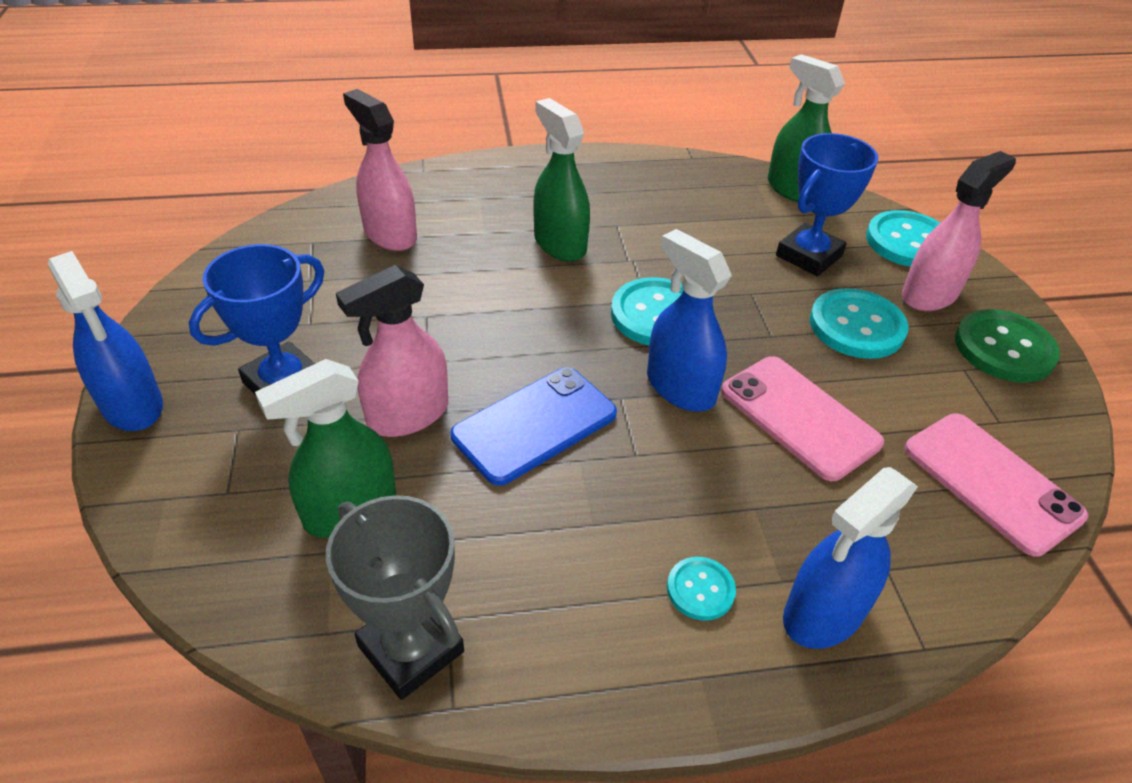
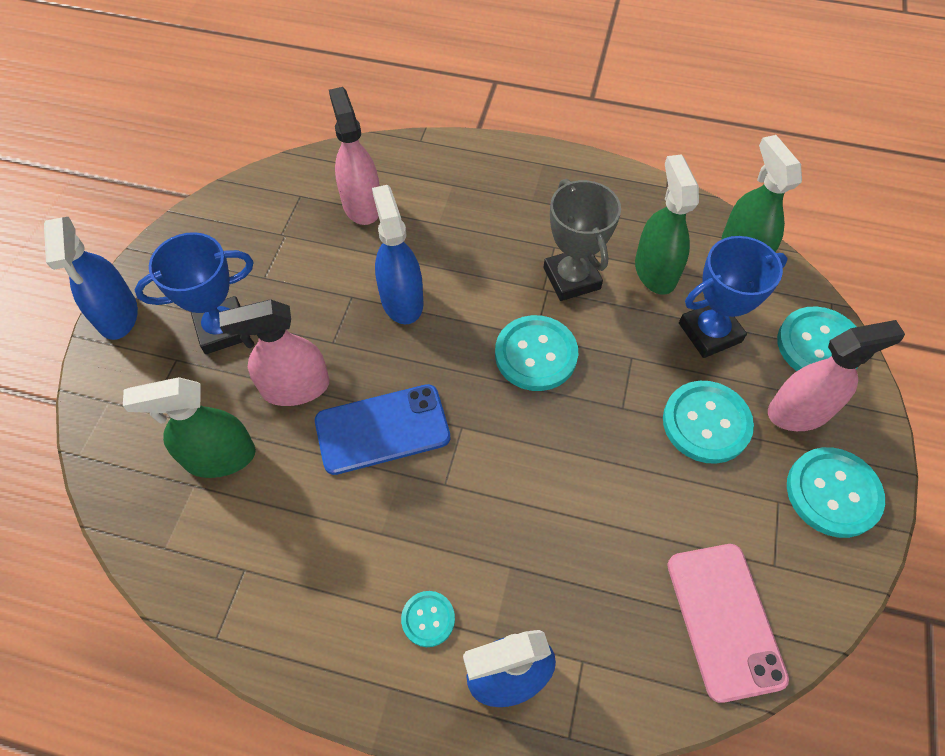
camera: 25 degrees right, 15 degrees up
grey trophy [326,495,464,700] -> grey trophy moved to [543,179,621,301]
green spray bottle [533,98,590,261] -> green spray bottle moved to [635,154,699,295]
blue spray bottle [647,229,732,412] -> blue spray bottle moved to [372,185,424,324]
pink phone [721,356,884,481] -> none
green button [955,309,1060,383] -> turquoise button [787,447,885,538]

